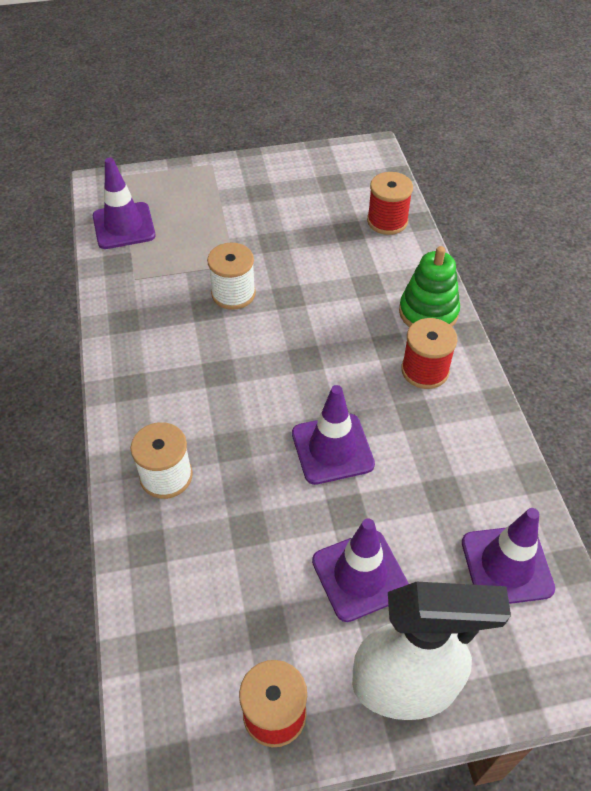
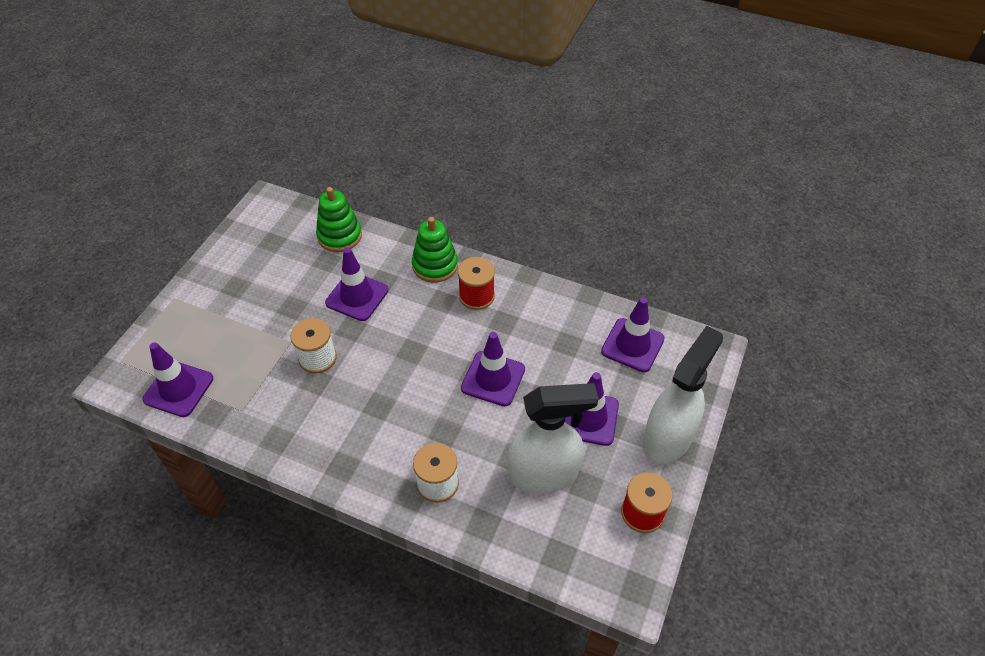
camera: 55 degrees left, 0 degrees up
red spool [367,172,413,235] -> green stacking toy [316,187,362,252]
none -> purple traffic cone [325,247,388,321]
none -> white spray bottle [508,383,599,494]

